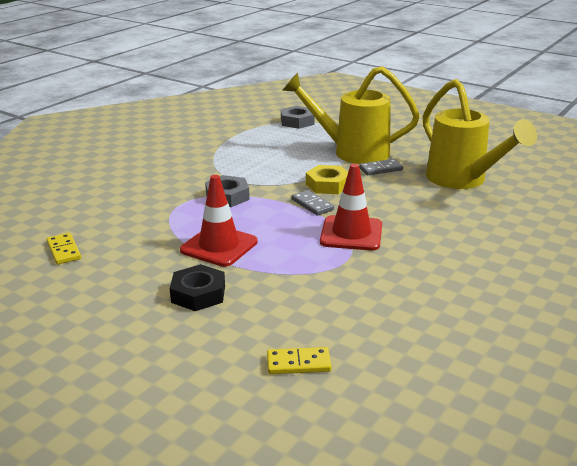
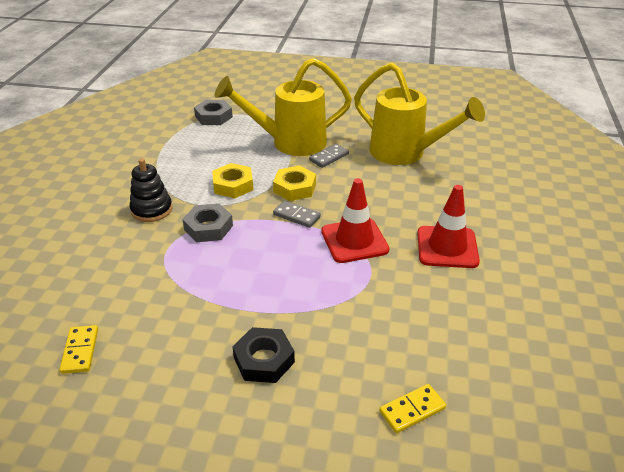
camera: 25 degrees left, 10 degrees up
yellow domino [47,233,81,264] -> yellow domino turned 45 degrees clockwise [59,325,98,374]
red traffic cone [180,175,258,267] -> red traffic cone moved to [417,185,480,268]
none -> black stacking toy [130,158,172,222]
none -> yellow nut [212,163,253,198]

